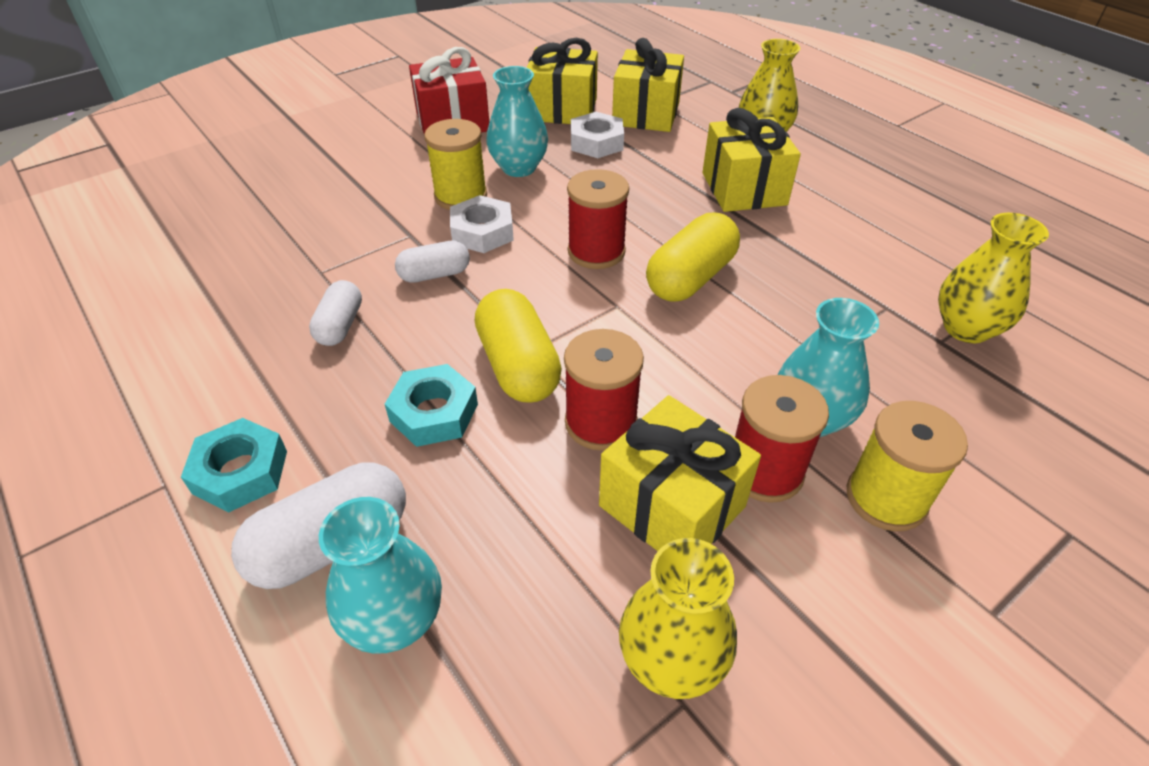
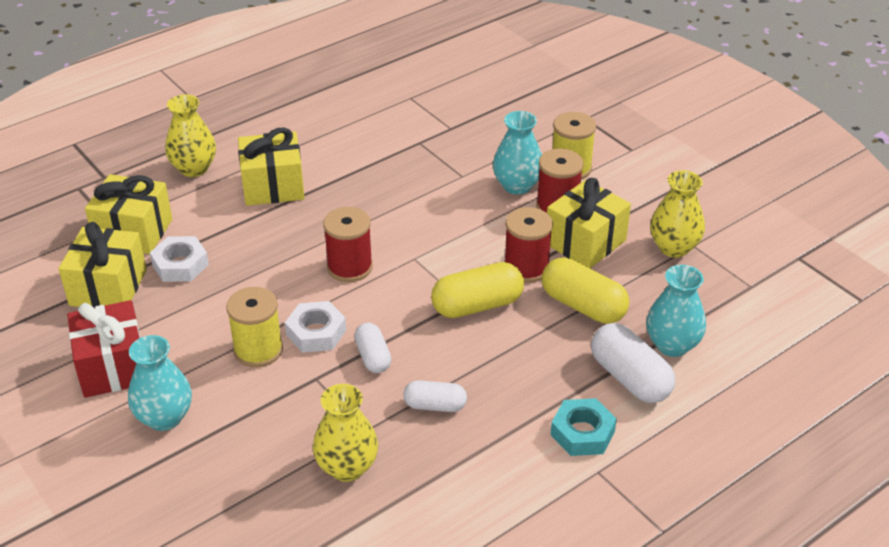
camera: 90 degrees left, 5 degrees down
turquoise nut [385,364,478,447] -> none
turquoise vase [486,66,548,177] -> turquoise vase moved to [128,335,192,431]
yellow capsule [646,213,740,302] -> yellow capsule moved to [542,257,629,324]
yellow vase [938,213,1049,343] -> yellow vase moved to [313,384,378,482]

